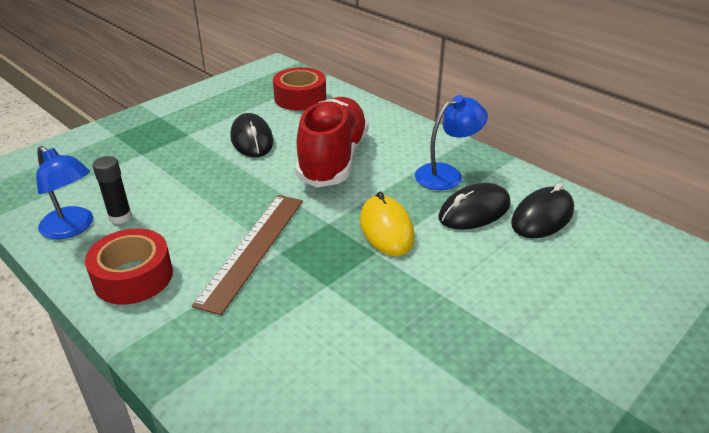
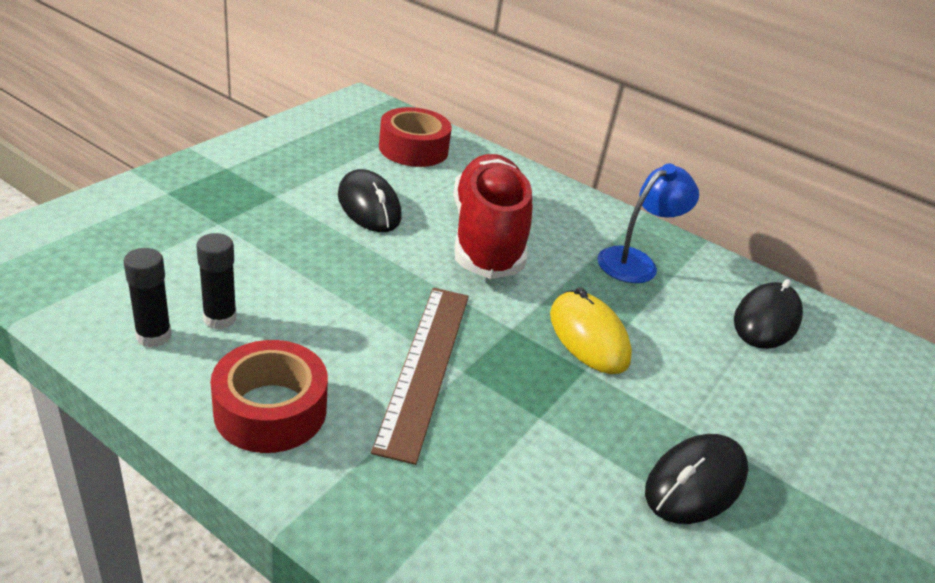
camera: 15 degrees left, 0 degrees up
blue lamp [36,146,93,239] -> black glue stick [123,248,171,347]
black mouse [439,183,511,230] -> black mouse moved to [645,434,748,524]

